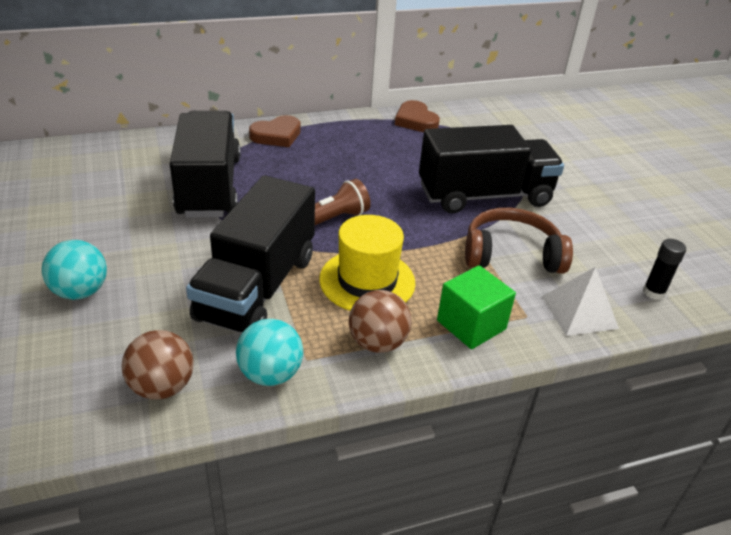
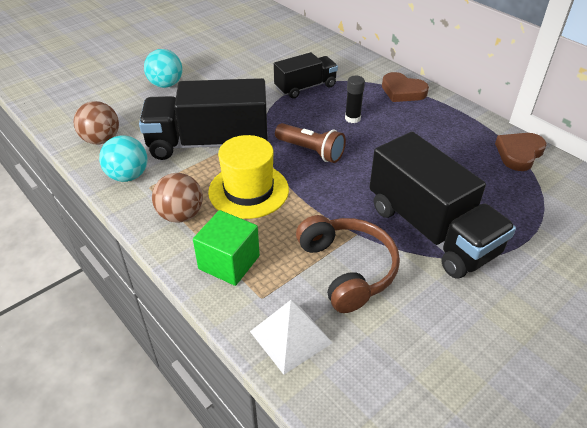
camera: 70 degrees right, 5 degrees up
black truck [170,111,241,218] -> black truck [274,52,338,99], size x0.58
black glue stick [643,239,686,300] -> black glue stick moved to [345,76,365,123]

